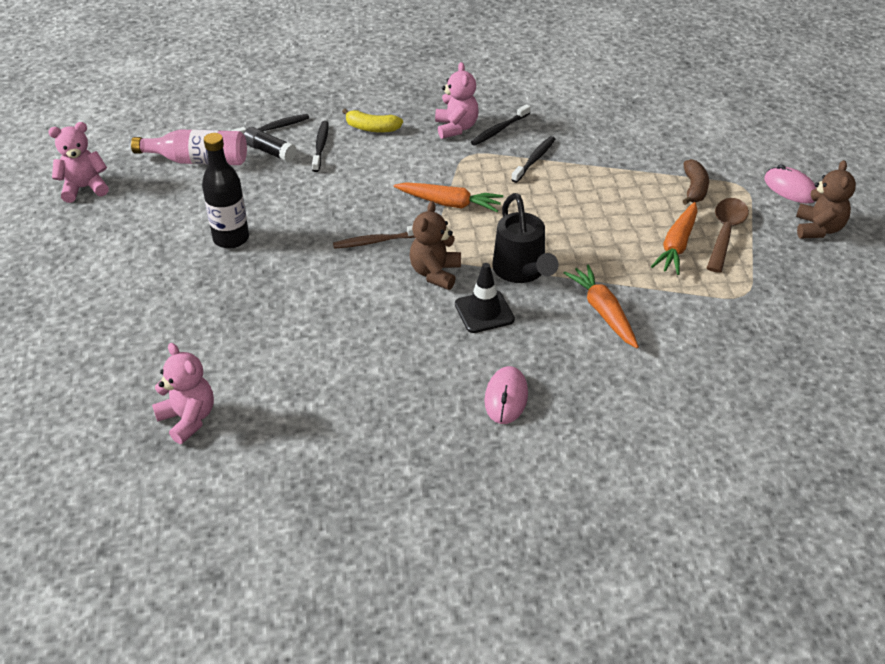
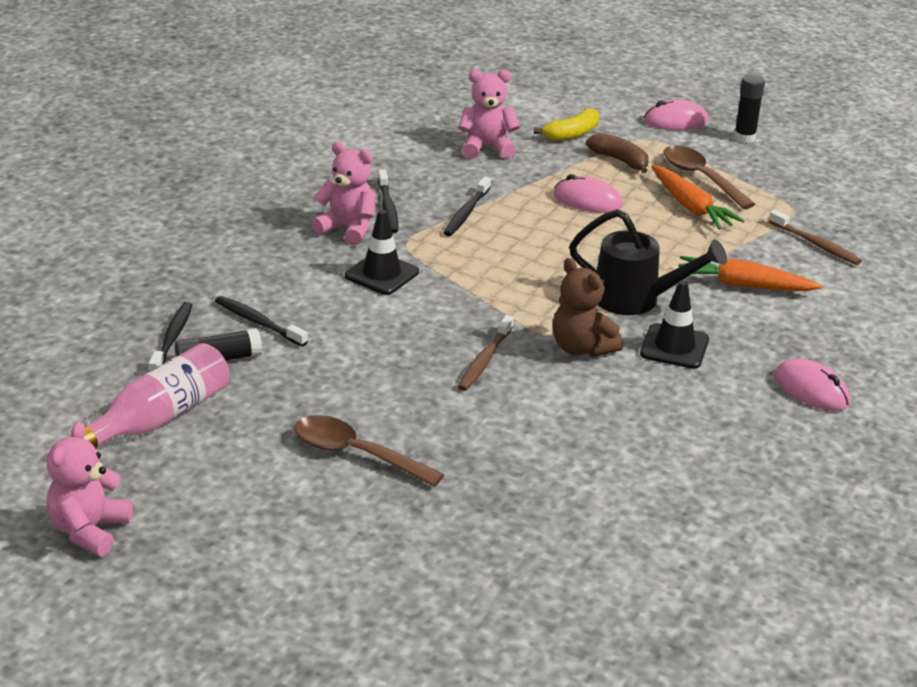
camera: 55 degrees left, 10 degrees down
pink teddy bear [152,343,214,444] -> pink teddy bear moved to [458,70,520,159]
black bottle [202,133,249,248] -> brown spoon [295,415,444,487]
yellow banana [342,108,403,133] -> yellow banana moved to [534,108,599,141]
orange carrot [394,182,503,212] -> none
black toothbrush [511,136,555,183] -> black toothbrush turned 135 degrees counterclockwise [444,176,491,236]
brown teddy bear [796,160,856,239] -> black glue stick [734,74,765,143]
none -> black traffic cone [345,210,419,295]
none -> pink mouse [553,174,623,213]
none -> brown toothbrush [769,210,862,265]

